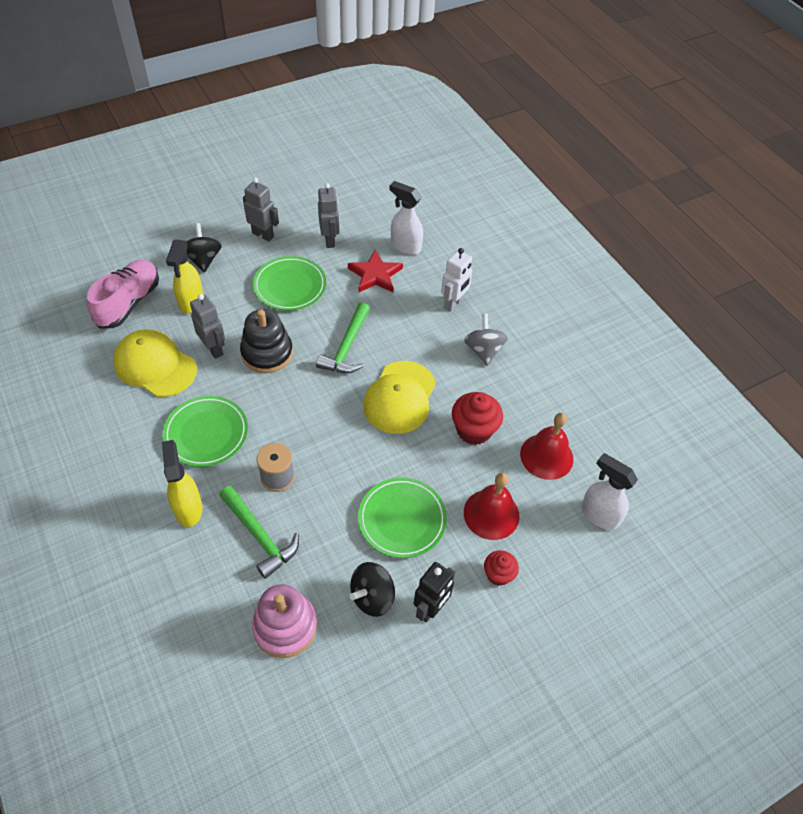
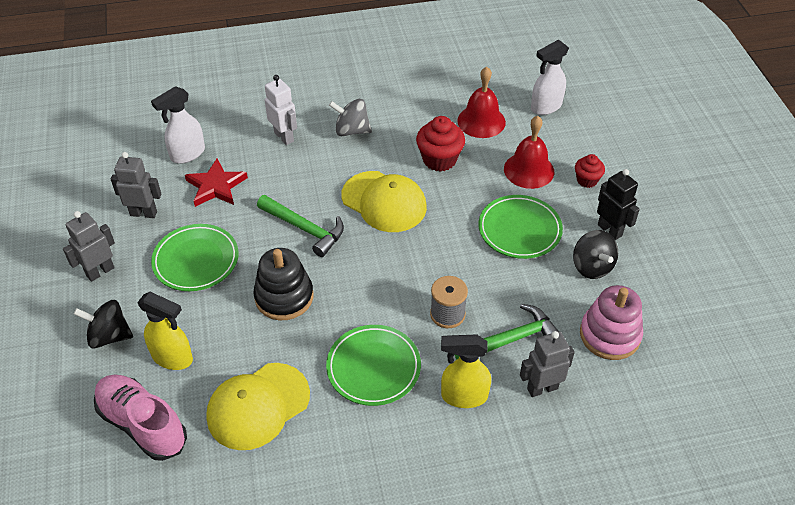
camera: 70 degrees left, 5 degrees down
grey robot [190,294,225,359] -> grey robot moved to [520,331,575,397]

